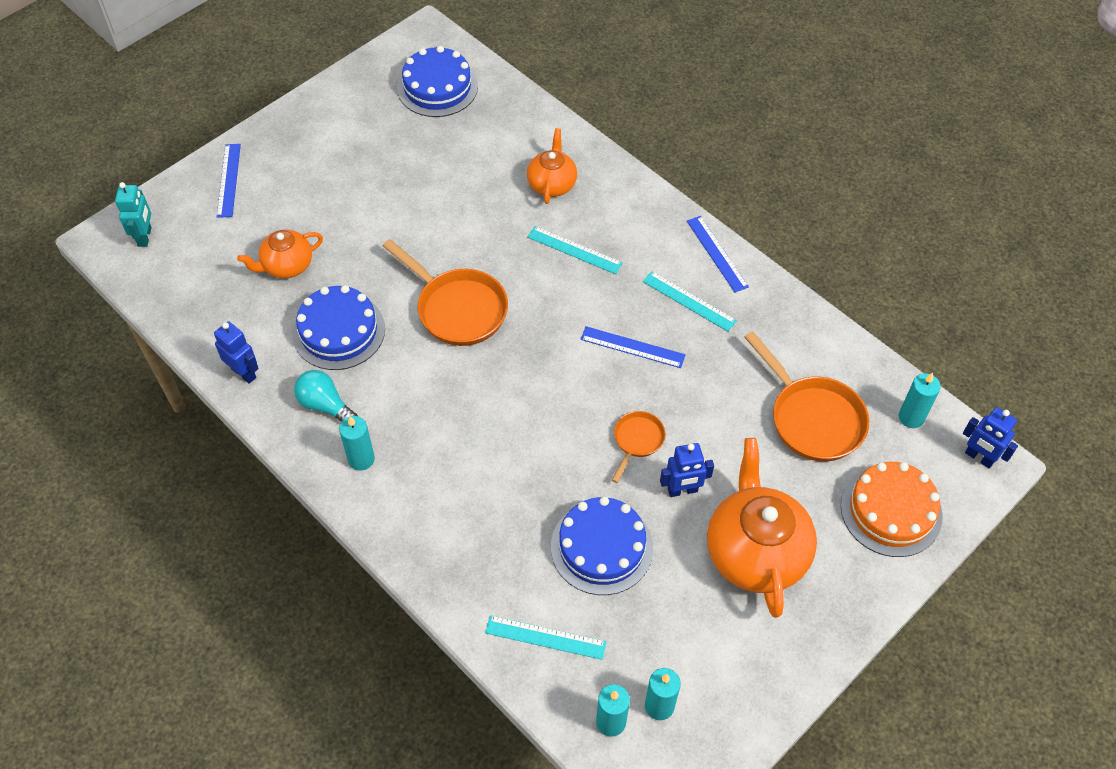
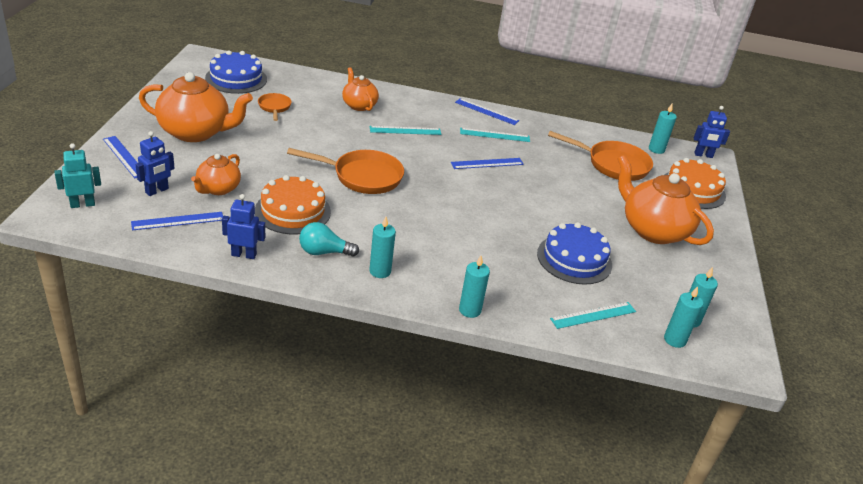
camera: 40 degrees left, 20 degrees down
turquoise robot [115,182,152,247] -> turquoise robot turned 75 degrees counterclockwise [55,143,101,208]
blue cake [292,285,385,370] -> orange cake [255,175,331,235]
orange pan [612,411,665,483] -> orange pan moved to [258,93,291,121]
blue robot [660,443,714,497] -> blue robot moved to [135,131,175,196]
none -> blue ruler [131,212,223,230]
none -> orange teapot [139,72,253,142]
none -> turquoise candle [459,256,490,318]

